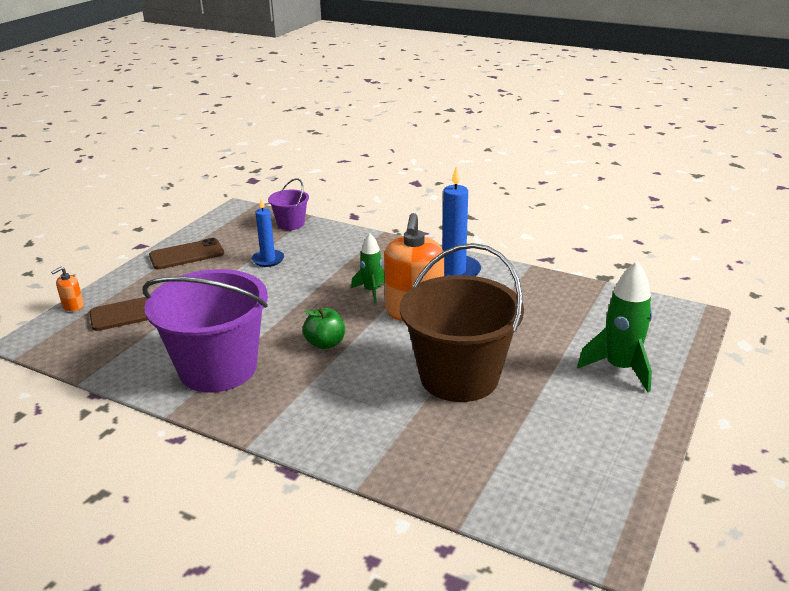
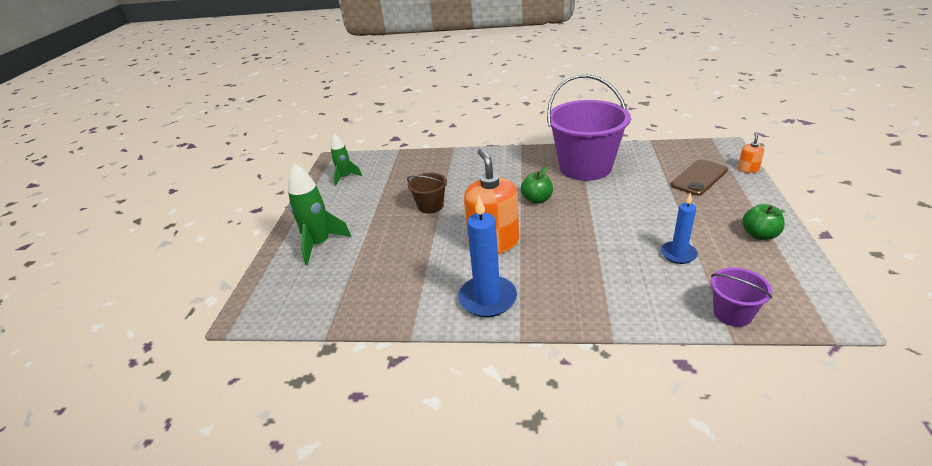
camera: 160 degrees right, 5 degrees up
brown phone [149,238,224,269] -> green apple [742,204,785,240]
green rocket [351,233,385,303] -> green rocket moved to [331,134,362,186]
brown bucket [400,243,524,402] -> brown bucket [407,173,447,214], size x0.47

